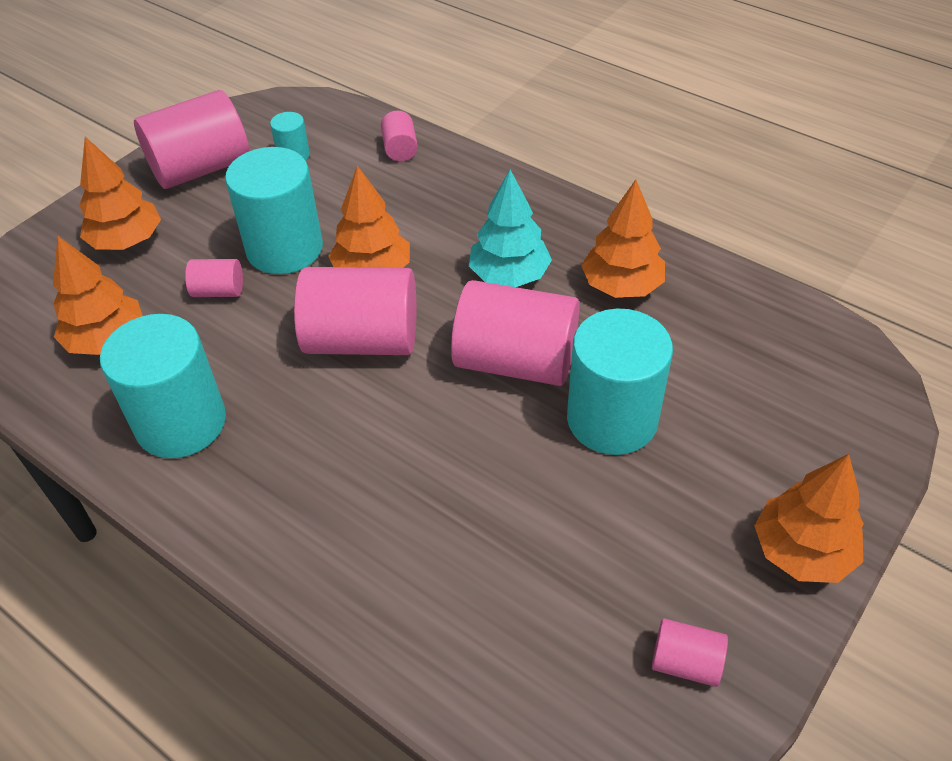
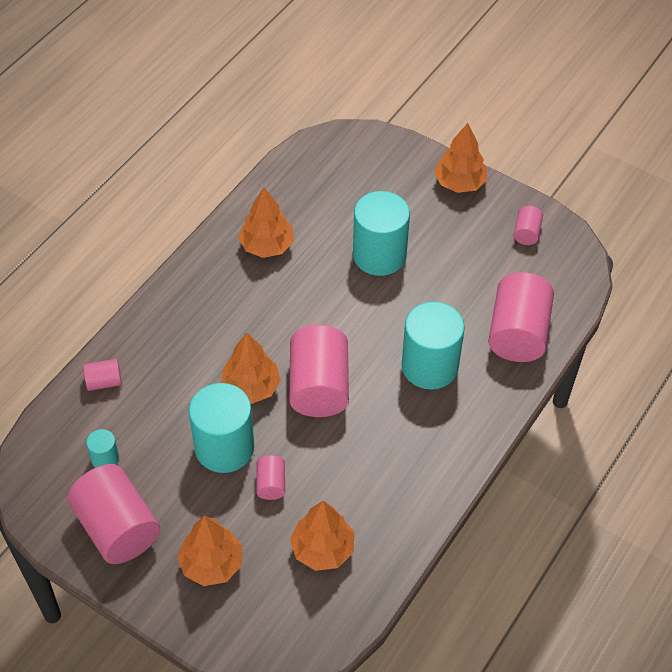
camera: 95 degrees left, 5 degrees up
turquoise cylinder [100,314,226,459] -> turquoise cylinder moved to [401,302,465,390]
pink cylinder [451,280,580,386] -> pink cylinder moved to [488,272,554,362]
turquoise tree [469,170,552,287] -> none

